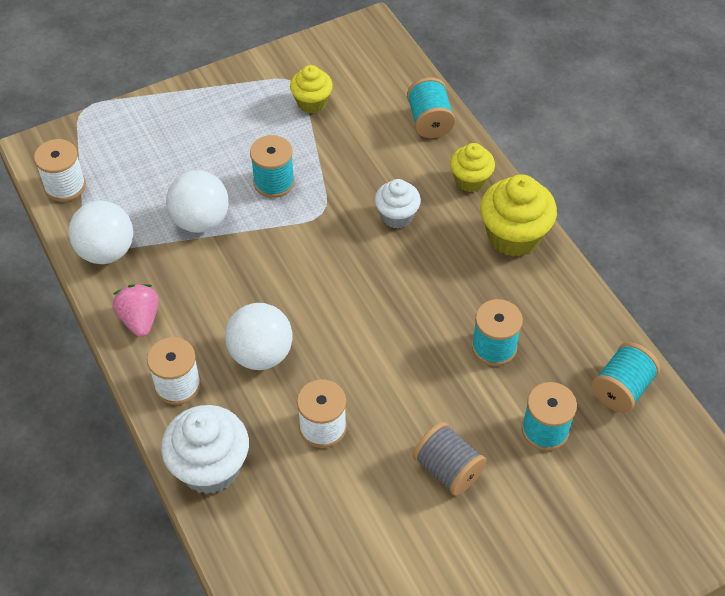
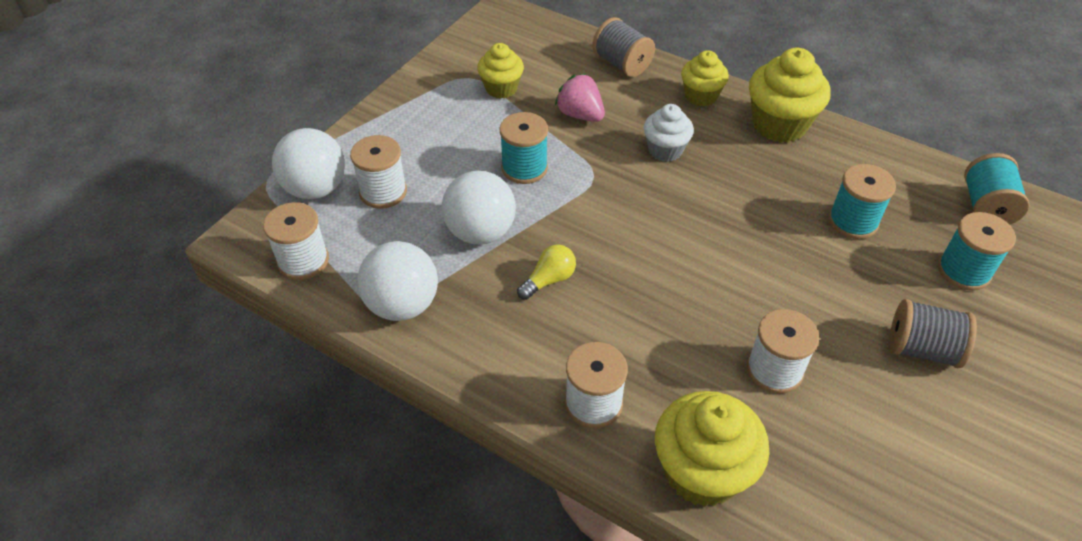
camera: 30 degrees left, 5 degrees down
pink strawberry [113,284,159,337] -> pink strawberry moved to [555,73,605,122]
white cupcake [161,405,249,494] -> yellow cupcake [655,391,769,507]
white ball [225,303,293,370] -> white ball moved to [272,128,345,199]
turquoise spool [407,77,455,138] -> grey spool [592,17,655,77]
none -> white spool [350,135,407,209]
none -> yellow light bulb [517,244,576,300]

